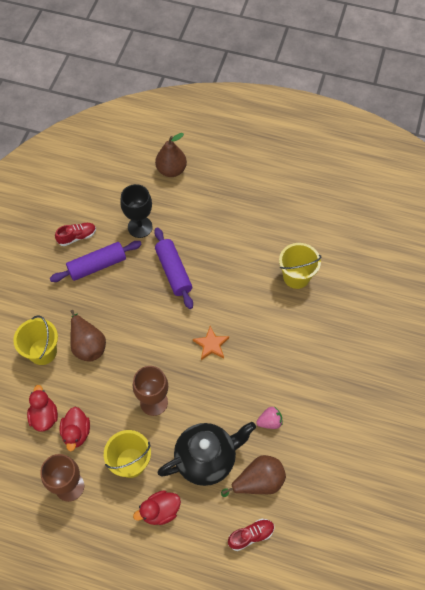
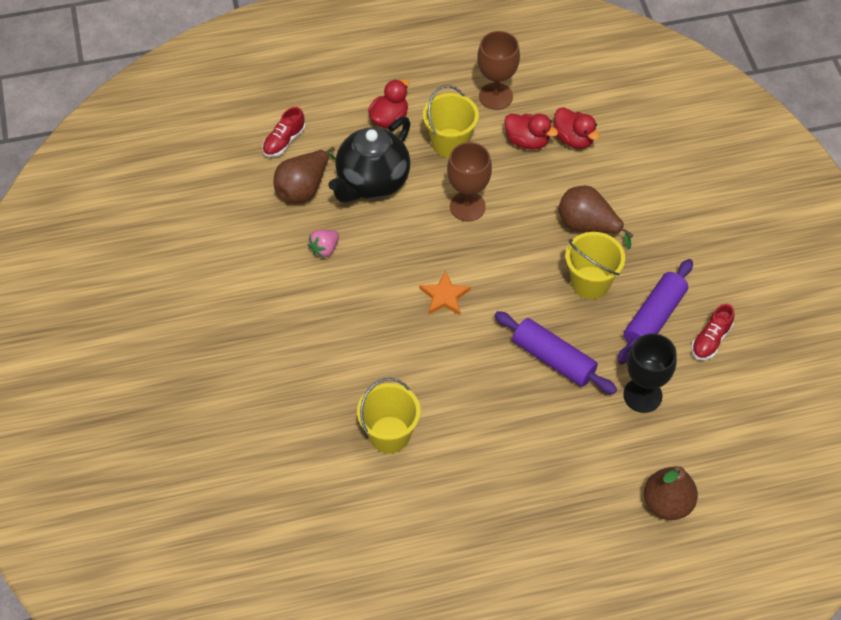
camera: 150 degrees right, 5 degrees down
yellow bucket [13,315,58,365] -> yellow bucket moved to [565,232,625,299]
red duck [60,407,90,451] -> red duck turned 150 degrees clockwise [504,113,558,150]

